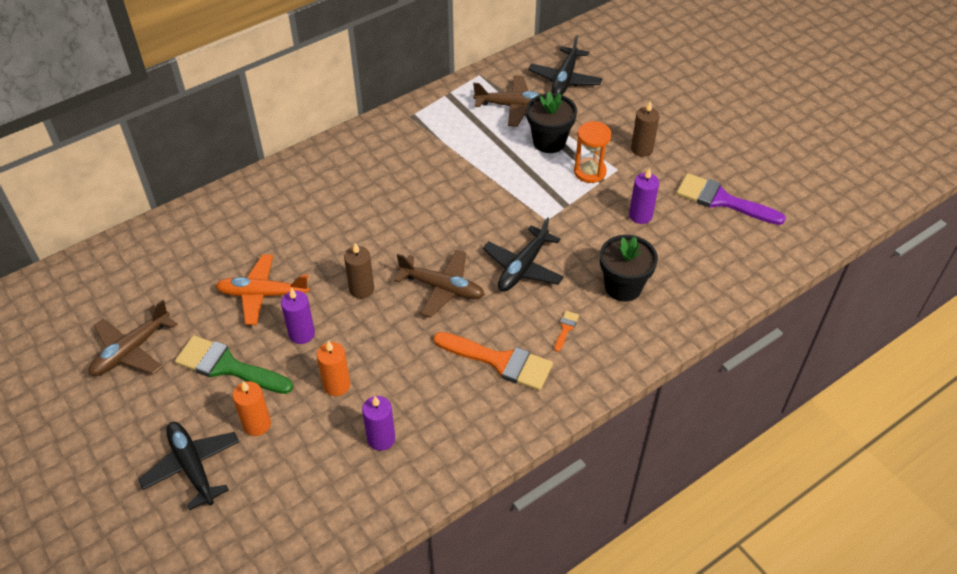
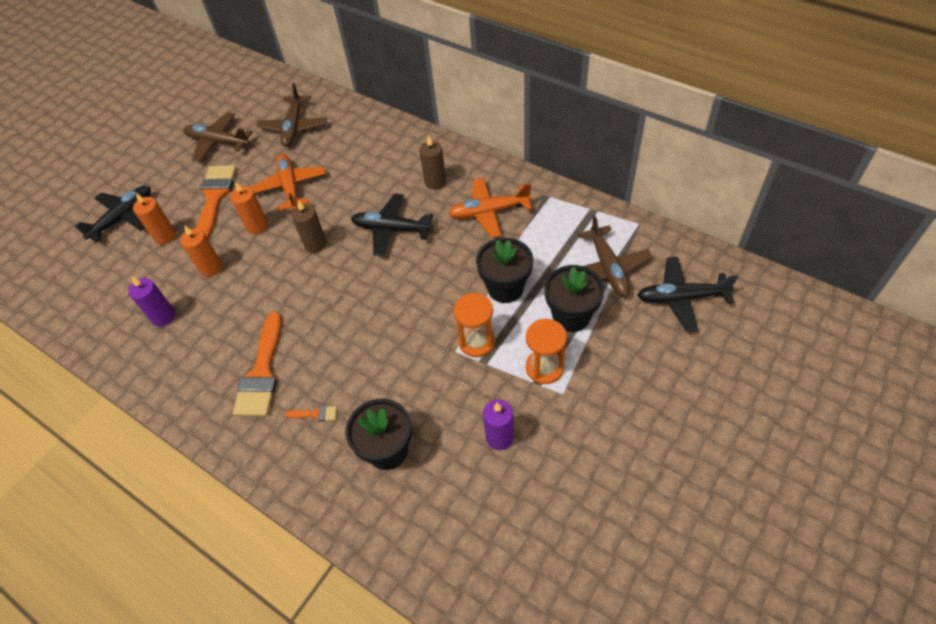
camera: 75 degrees right, 5 degrees up
green brush [175,335,293,394] -> orange brush [196,165,236,239]
purple candle [281,288,315,344] -> orange candle [230,182,268,234]
brown plane [394,250,485,318] -> brown plane moved to [256,83,327,147]
black plane [483,217,564,291] -> black plane moved to [351,193,433,256]
brown candle [631,101,660,157] -> brown candle moved to [419,135,446,190]
purple brush [676,173,786,225] -> none
none -> orange plane [448,177,532,238]
none -> orange hourglass [454,293,495,357]
none -> black flower pot [476,238,533,303]

